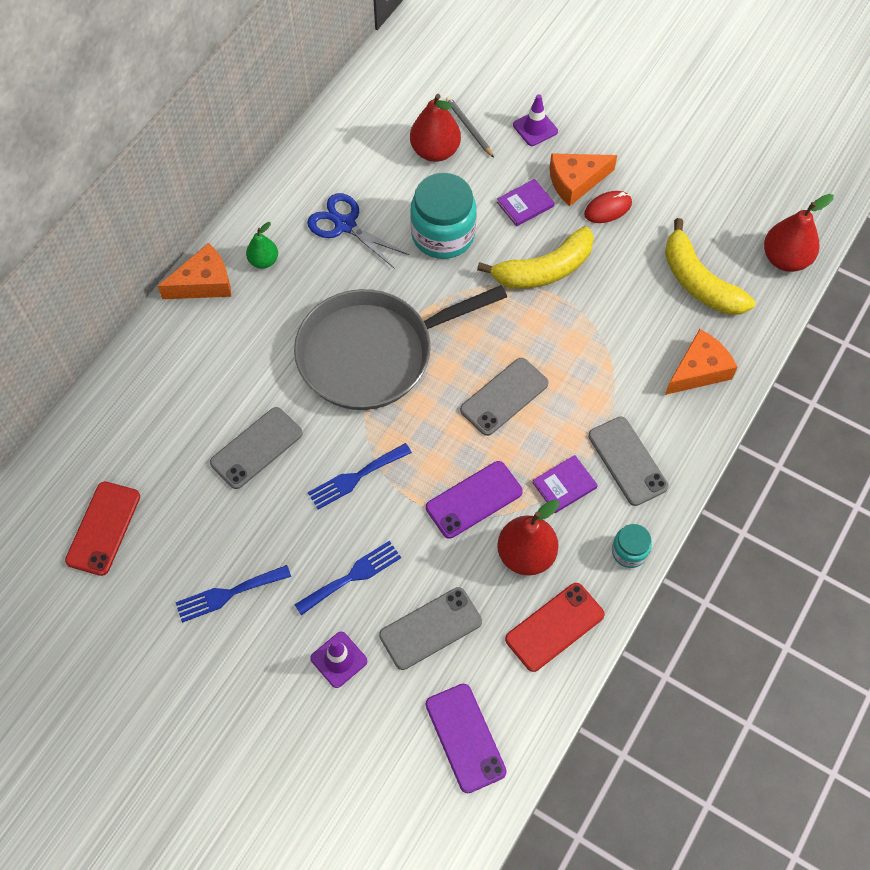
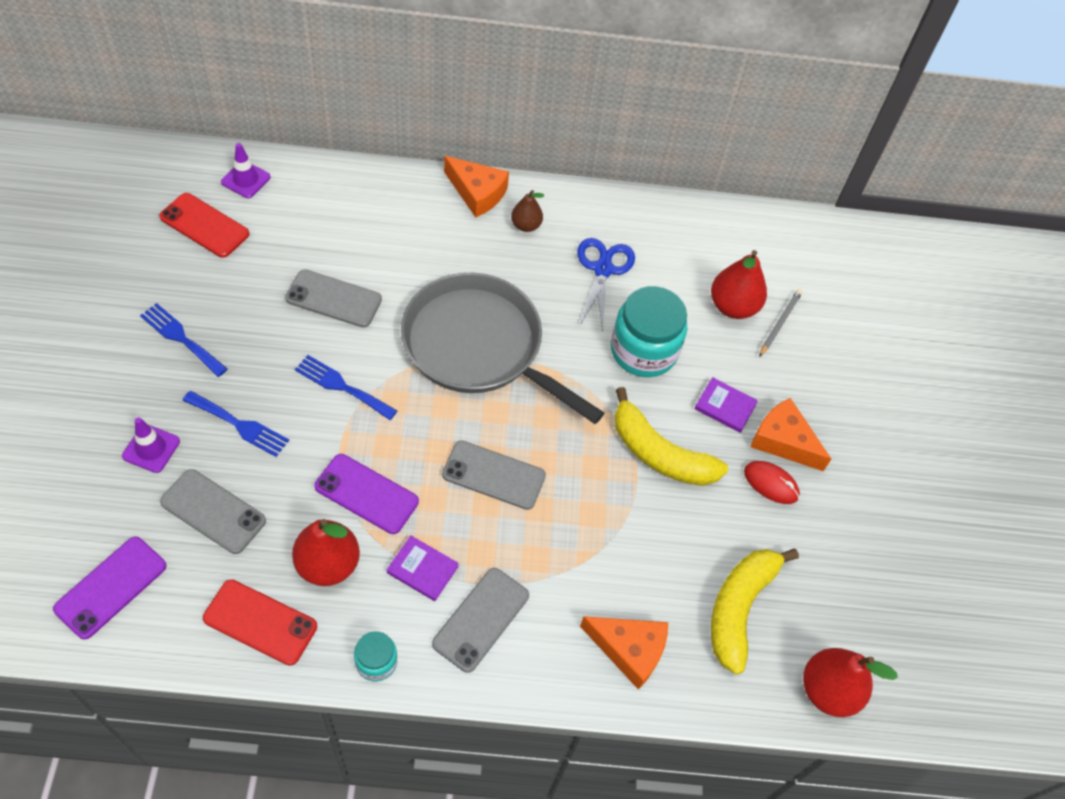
camera: 55 degrees right, 5 degrees down
red phone [65,481,140,576] -> red phone turned 45 degrees clockwise [159,193,249,258]
green pear [246,222,278,269] -> brown pear [511,190,544,232]
purple traffic cone [513,94,558,146] -> purple traffic cone moved to [221,143,271,198]

